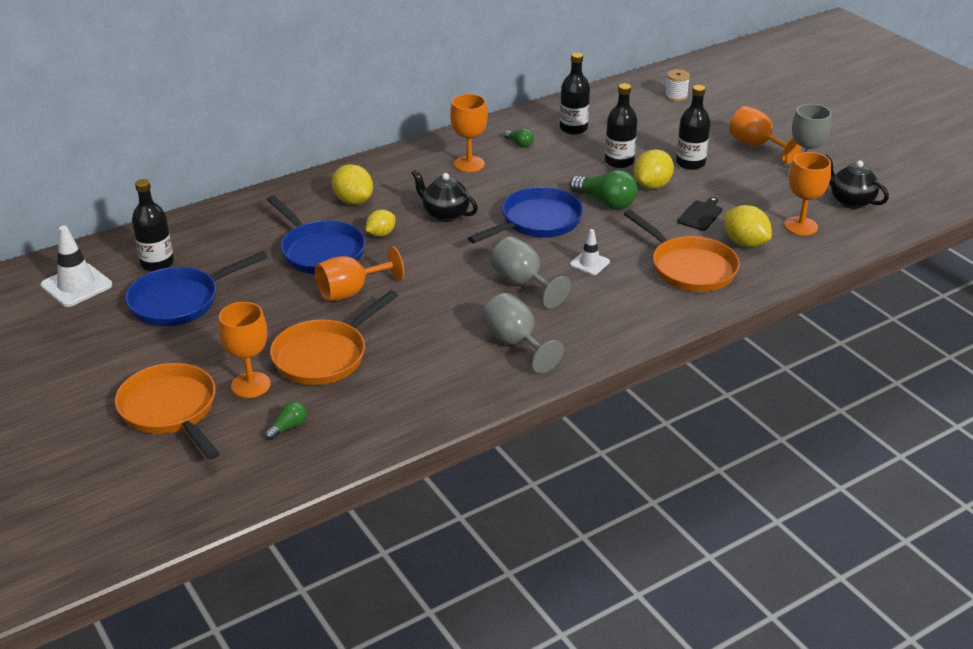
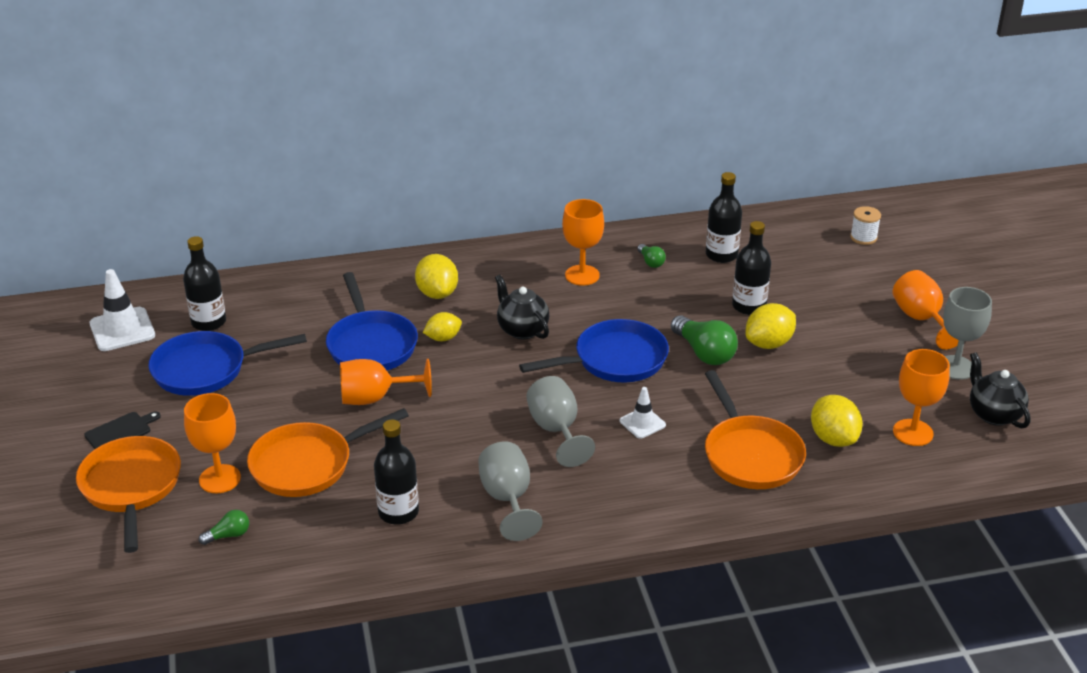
camera: 20 degrees right, 0 degrees up
black bottle [676,85,711,170] -> black bottle moved to [374,419,419,525]
black cutting board [677,197,722,231] -> black cutting board moved to [84,411,161,449]

